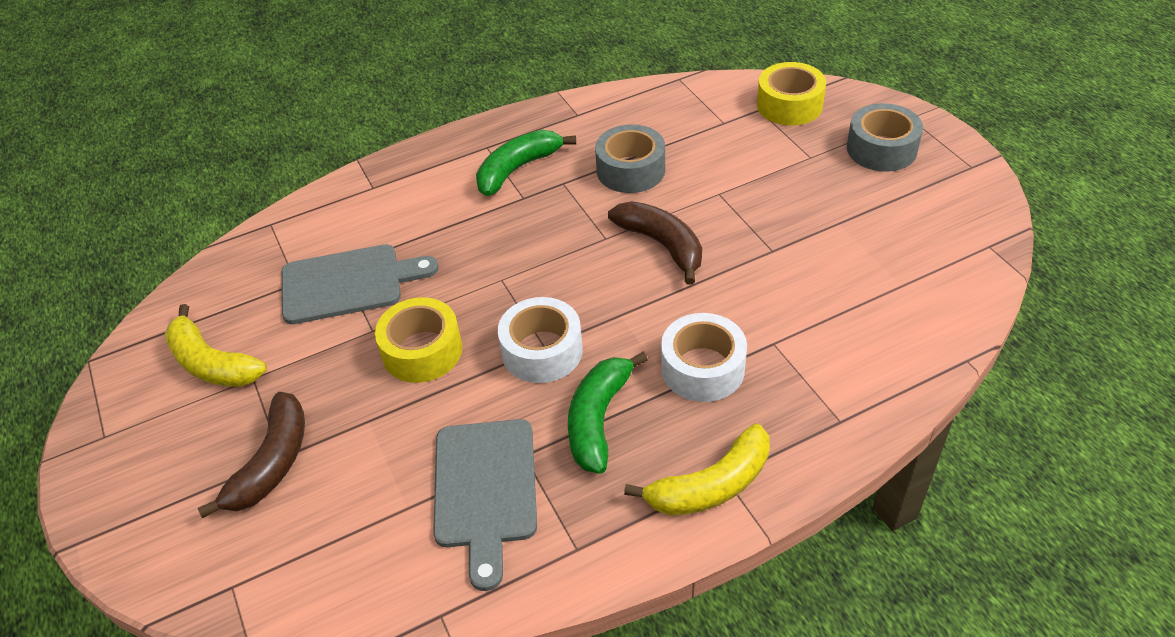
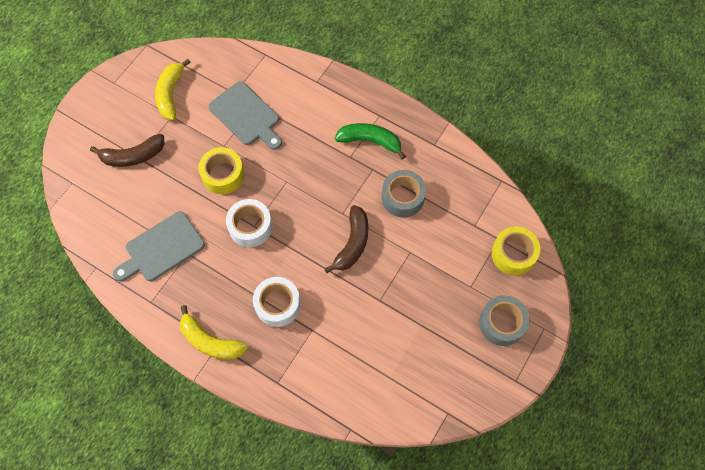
camera: 55 degrees right, 20 degrees up
green banana [568,352,648,474] -> none

